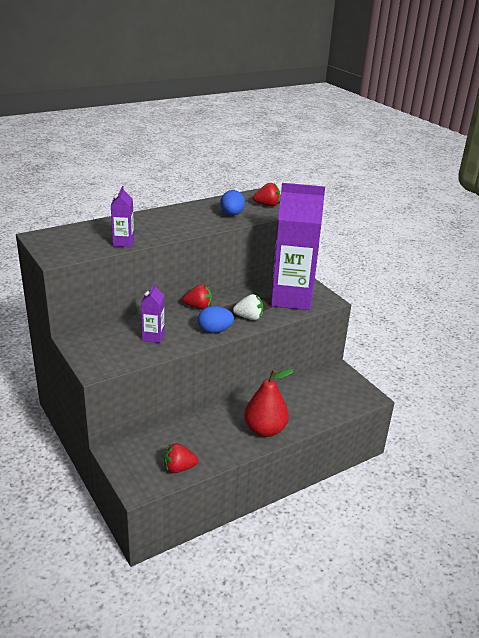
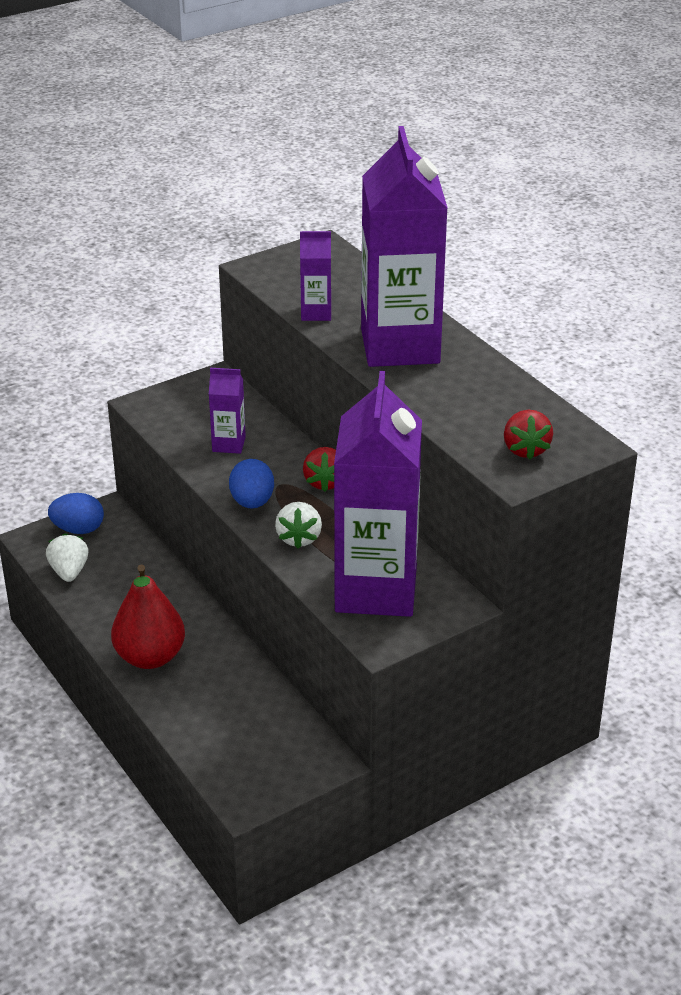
camera: 90 degrees right, 5 degrees up
red strawberry [164,443,198,473] -> white strawberry [46,533,89,582]
blue egg [220,190,245,216] -> blue egg moved to [48,493,104,534]
none -> purple carton [361,126,448,367]

